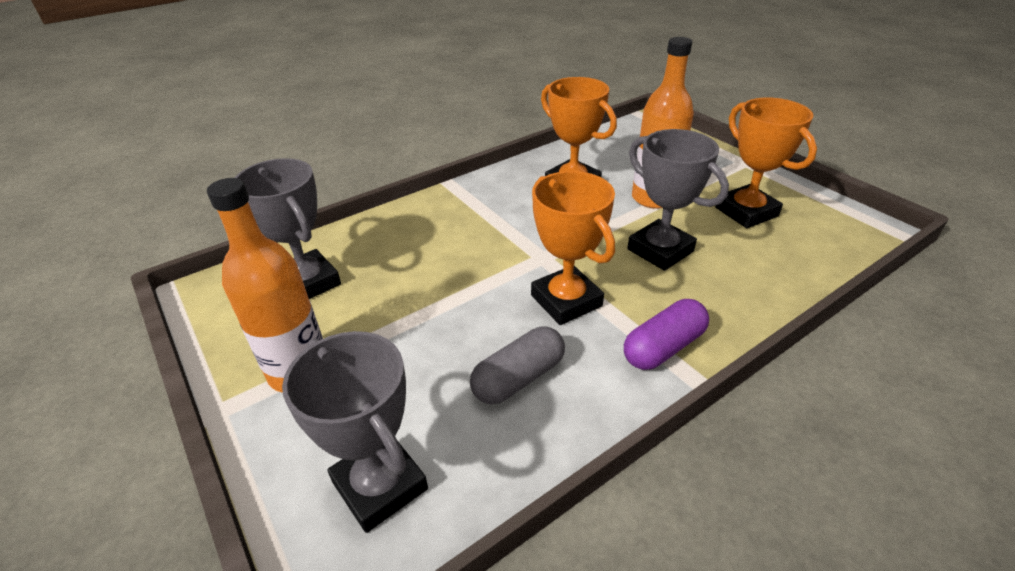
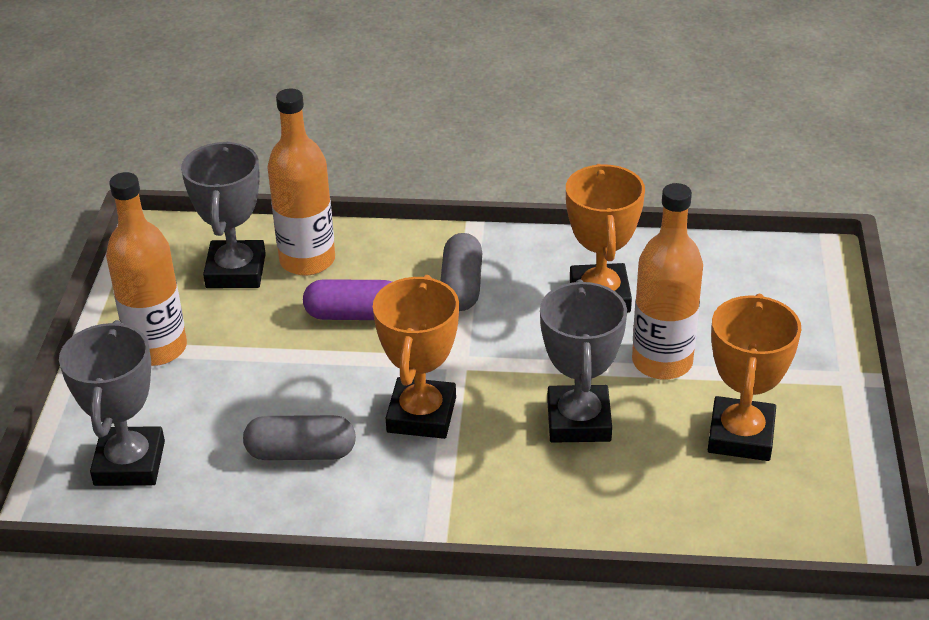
camera: 40 degrees right, 0 degrees up
purple capsule [624,299,709,370] -> purple capsule moved to [303,279,392,320]
none -> orange bottle [267,89,335,276]
none -> grey capsule [441,233,482,311]

